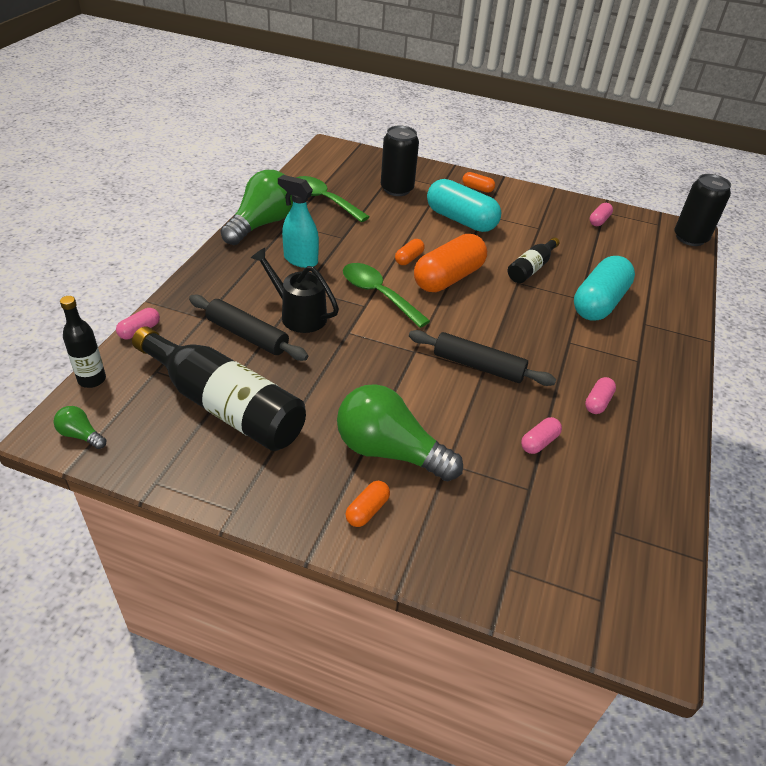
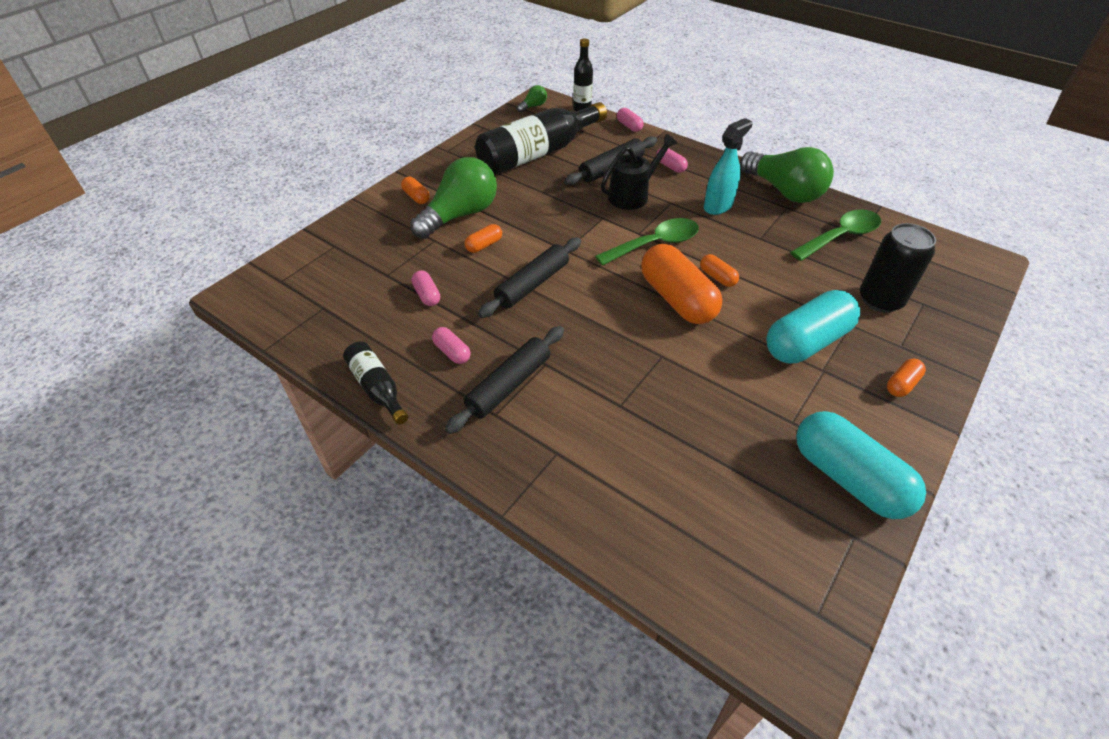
camera: 110 degrees right, 5 degrees up
black bottle [508,237,559,283] -> black bottle moved to [343,341,408,425]
turquoise capsule [574,256,635,321] -> turquoise capsule moved to [796,411,926,519]
pink capsule [590,203,613,226] -> pink capsule moved to [656,148,688,173]
black can [674,174,731,246] -> none
none -> black rolling pin [445,326,564,434]
none -> orange capsule [464,224,502,253]

